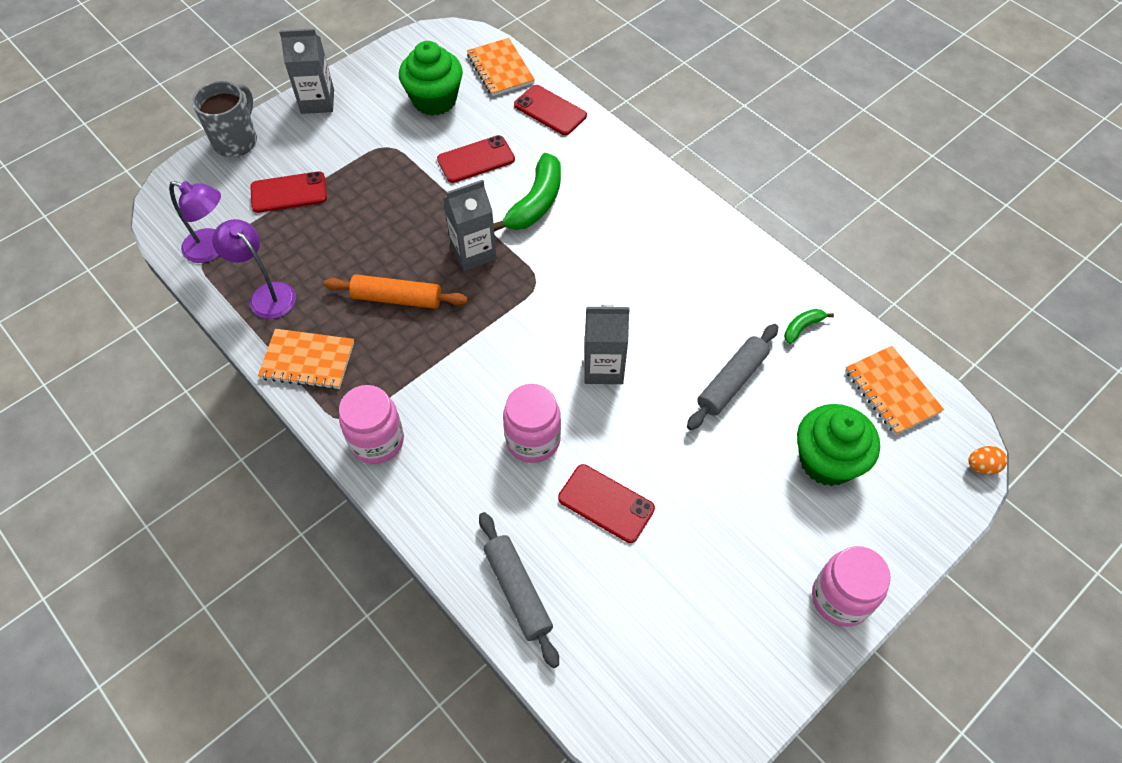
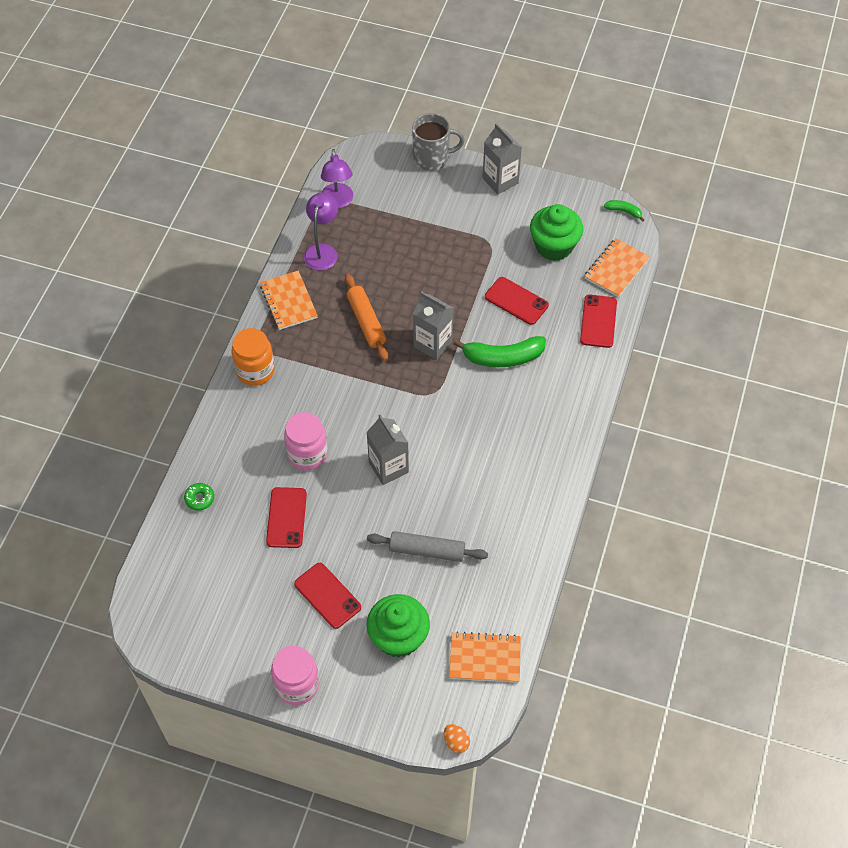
camera: 60 degrees right, 0 degrees up
red phone [250,171,327,213] -> red phone moved to [294,563,361,629]
pink jar [339,385,404,464] -> orange jar [231,328,275,386]
grey rolling pin [479,512,559,668] -> green donut [184,483,214,511]
green banana [784,309,834,344] -> green banana moved to [604,200,644,222]
orange notebook [845,346,944,435] -> orange notebook turned 60 degrees clockwise [449,631,521,682]

